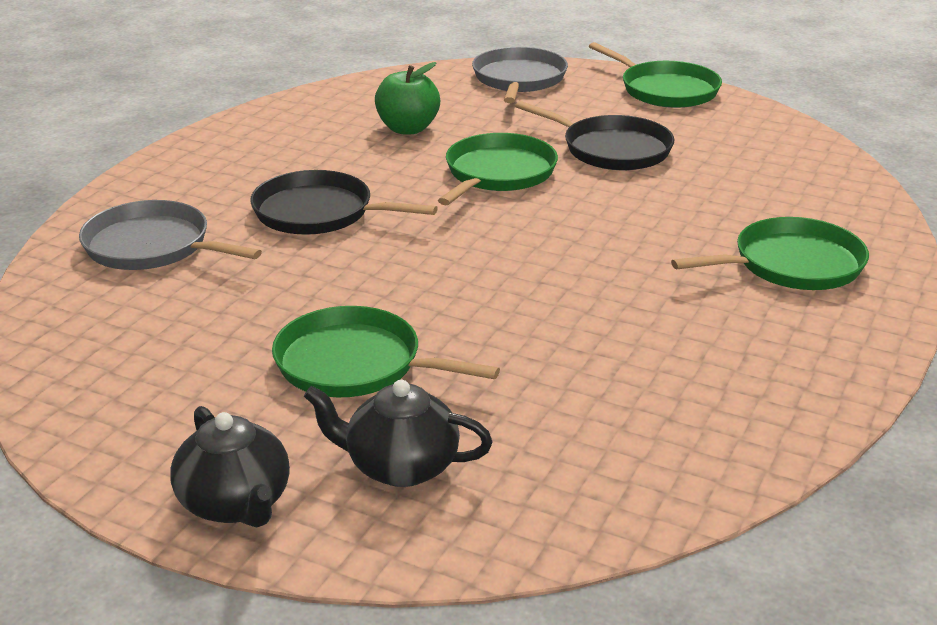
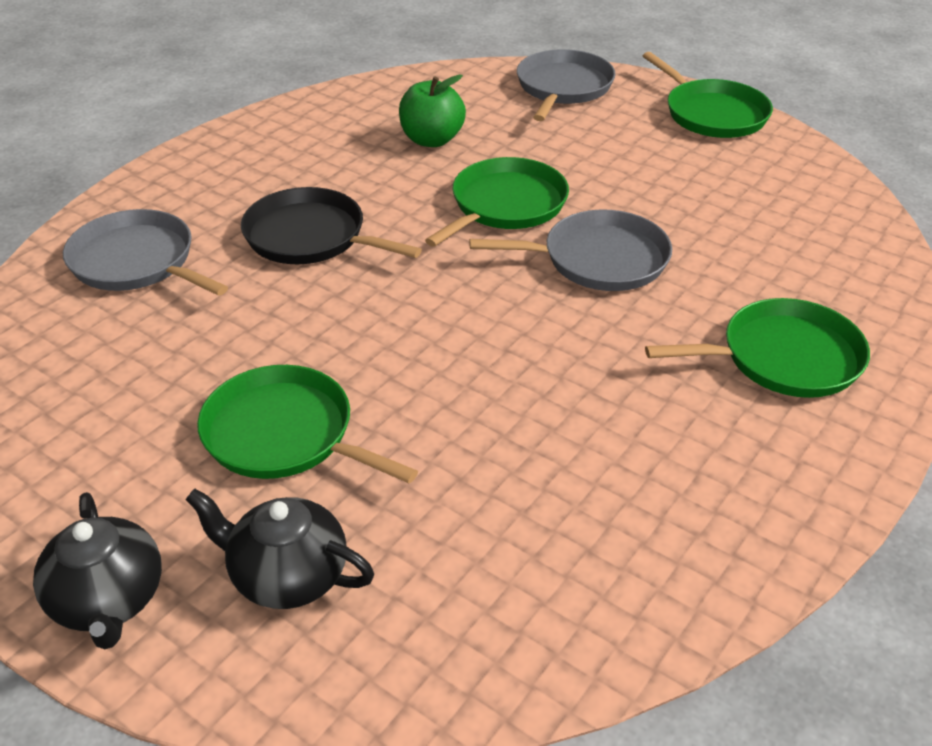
camera: 10 degrees right, 10 degrees up
black pan [515,101,675,170] -> none
none -> grey pan [469,210,672,291]

